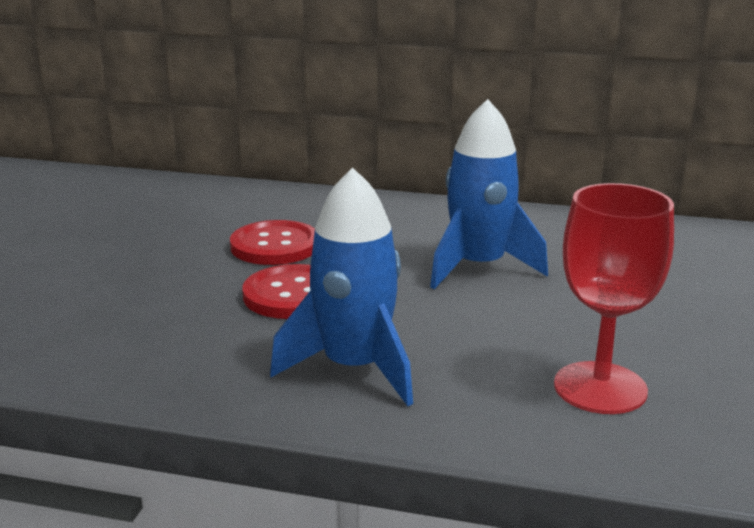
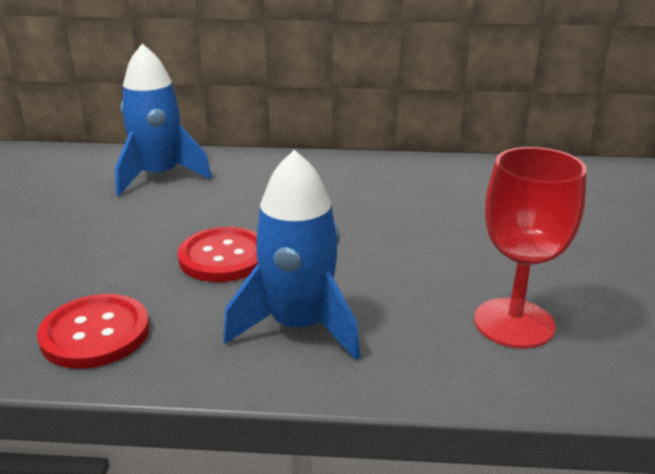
camera: 10 degrees left, 5 degrees up
red button [230,220,315,265] -> red button moved to [37,294,150,369]
blue rocket [430,99,548,289] -> blue rocket moved to [115,44,212,196]

